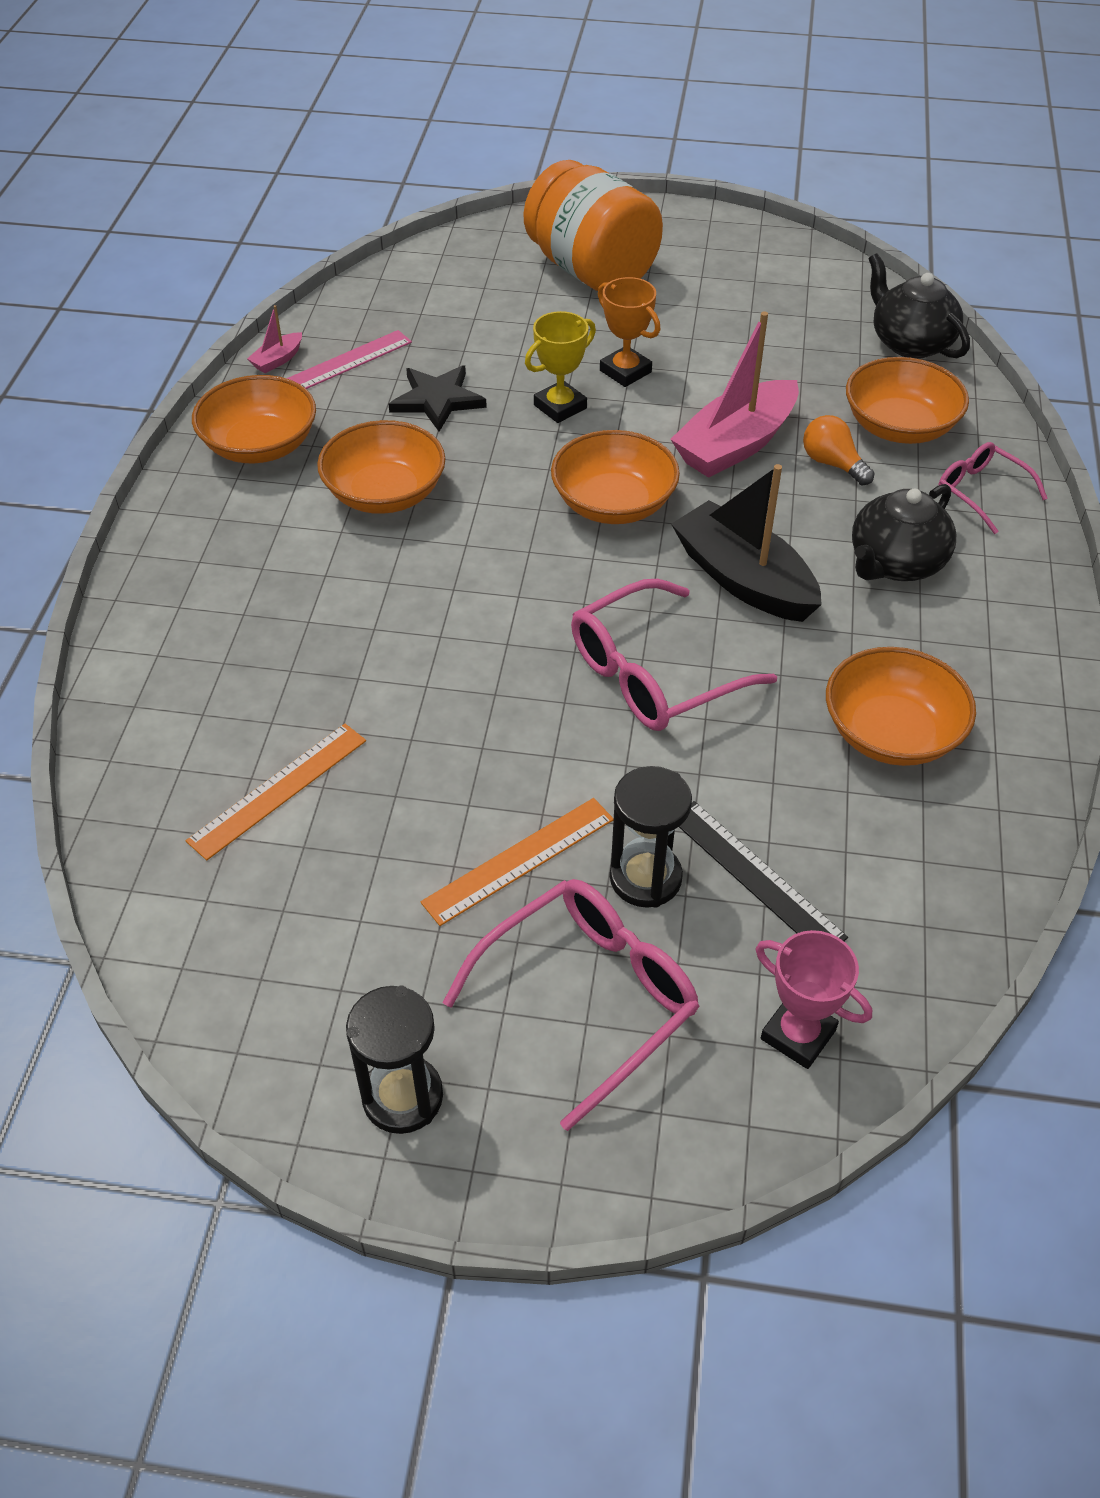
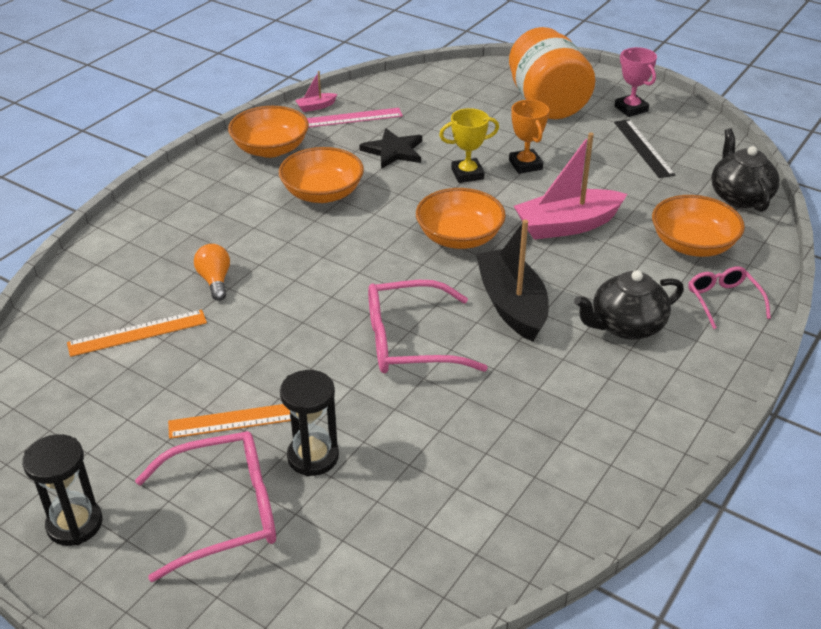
camera: 25 degrees right, 10 degrees down
black ruler [679,801,848,941] -> black ruler moved to [614,119,675,178]
pink trophy [755,930,872,1069] -> pink trophy moved to [614,47,657,117]
orange light bulb [803,415,875,485] -> orange light bulb moved to [194,244,230,301]
orange bowl [826,647,976,766] -> none

